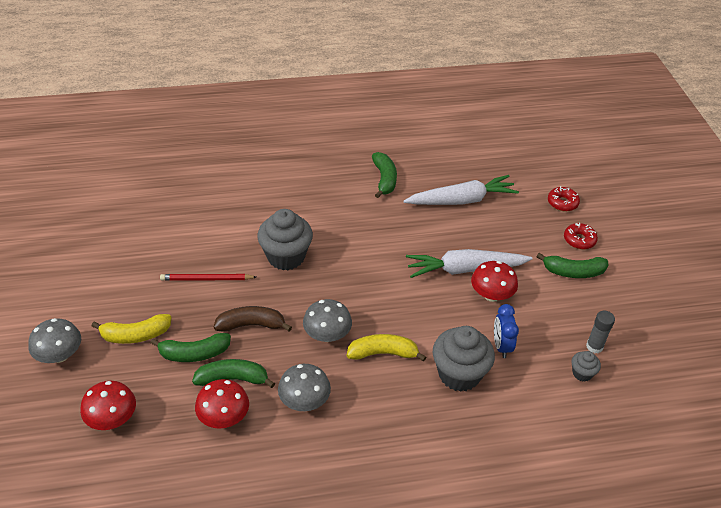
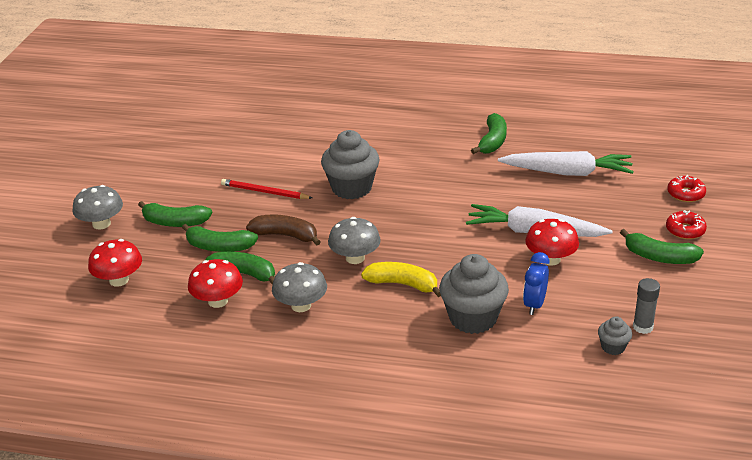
camera: 25 degrees right, 10 degrees down
yellow banana [92,314,171,344] -> green banana [138,201,212,227]

